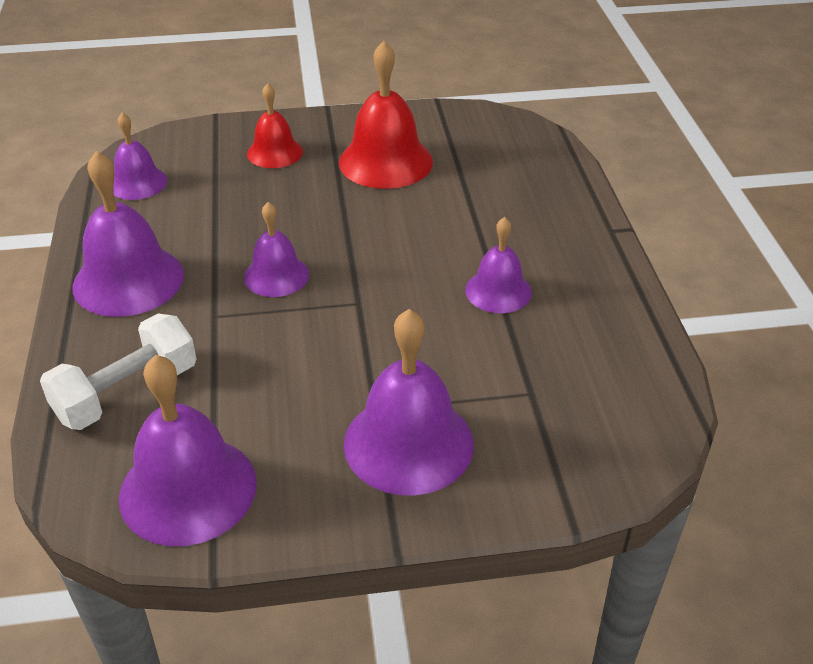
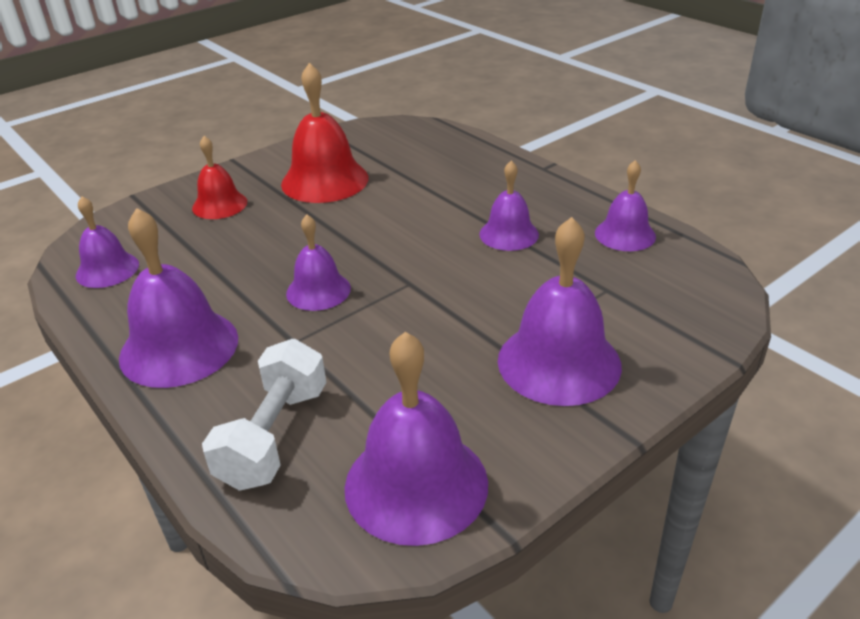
camera: 30 degrees left, 5 degrees down
none -> purple bell [595,160,656,251]

